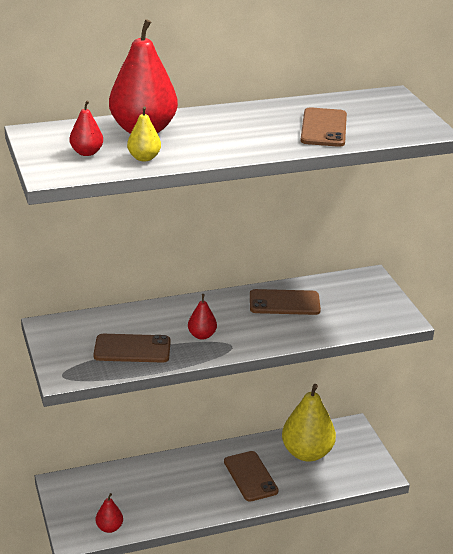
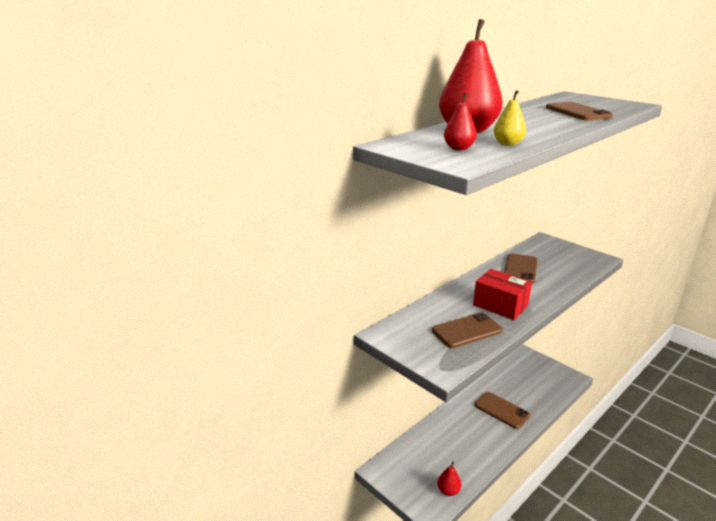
camera: 25 degrees left, 5 degrees down
red pear [188,294,217,340] -> red box [473,269,532,320]
brown phone [250,289,321,315] -> brown phone turned 45 degrees counterclockwise [504,254,538,283]
yellow pear [282,384,336,461] -> none

